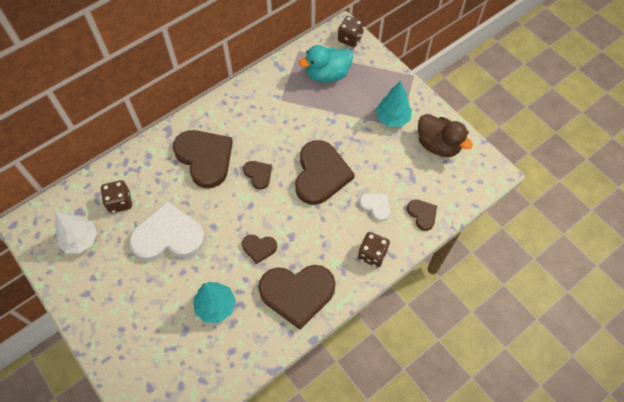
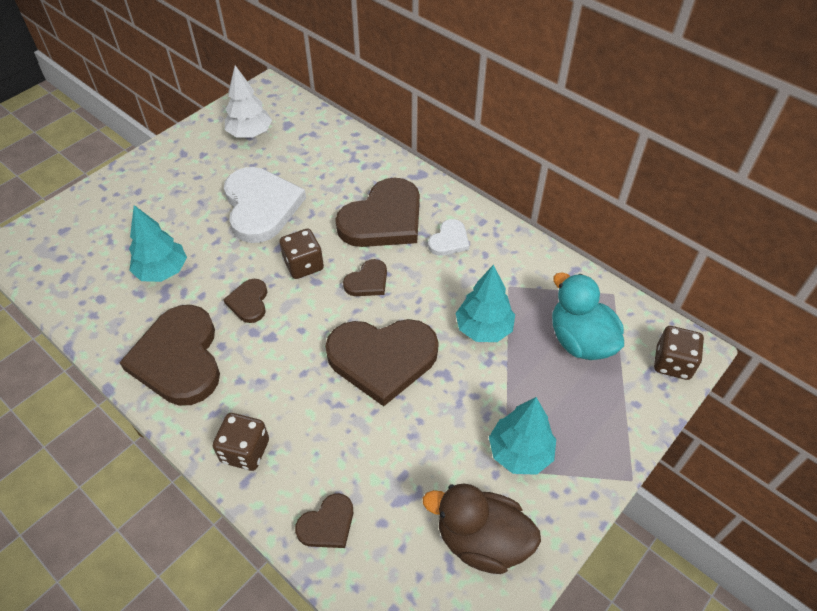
camera: 80 degrees right, 10 degrees down
brown dice [101,180,132,213] -> brown dice moved to [279,229,324,279]
white heart [359,193,390,222] -> white heart moved to [428,219,470,256]
brown duck [418,114,473,157] -> brown duck turned 75 degrees clockwise [423,484,541,574]
none -> turquoise tree [455,265,515,342]

